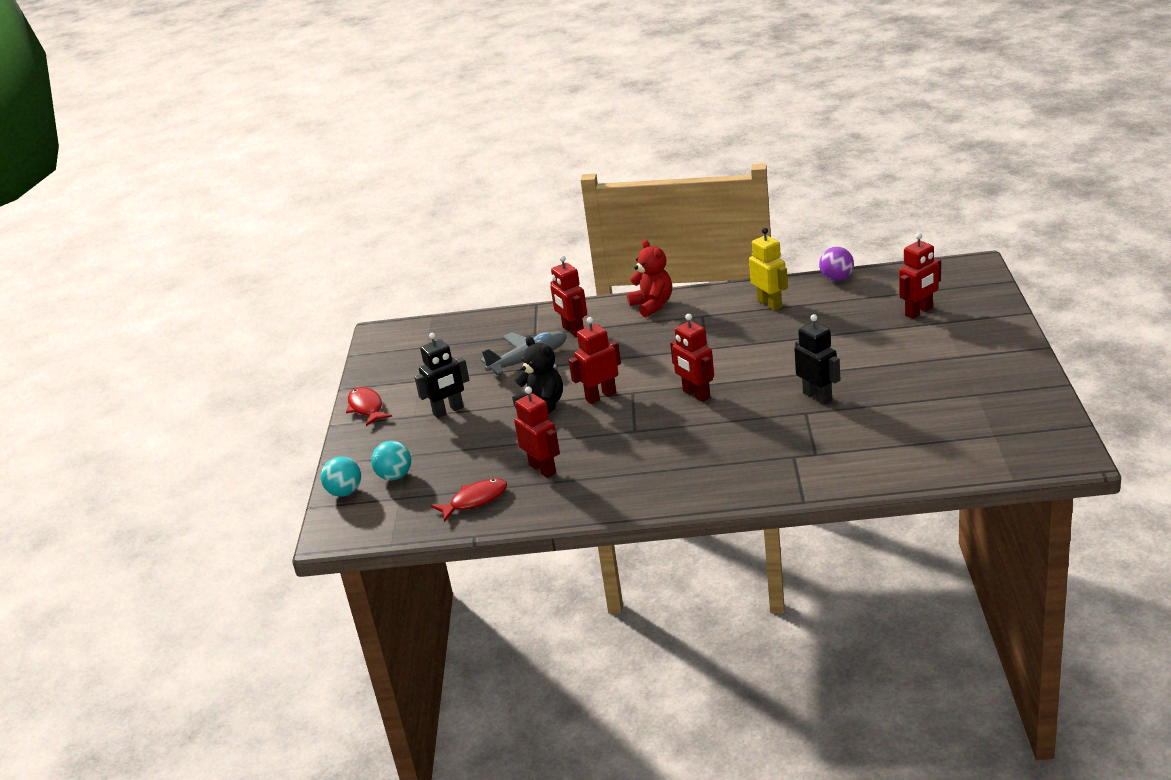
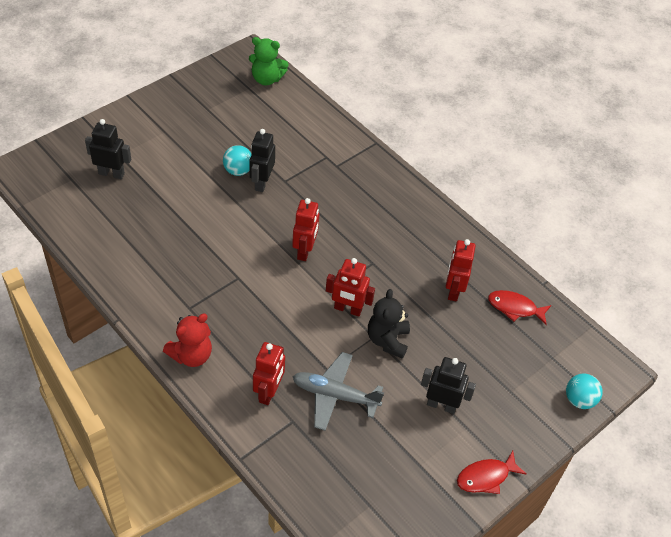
camera: 140 degrees left, 20 degrees up
red fish [346,387,392,426] -> red fish turned 45 degrees clockwise [457,451,526,494]
turquoise ball [371,441,411,481] -> turquoise ball moved to [223,145,252,176]
red teddy bear [627,239,672,317] -> red teddy bear turned 150 degrees counterclockwise [163,314,212,367]
yellow robot [749,228,788,311] -> none
purple ball [819,247,854,281] -> none
red robot [899,233,941,319] -> black robot [85,119,131,179]
none -> green teddy bear [249,37,288,86]

